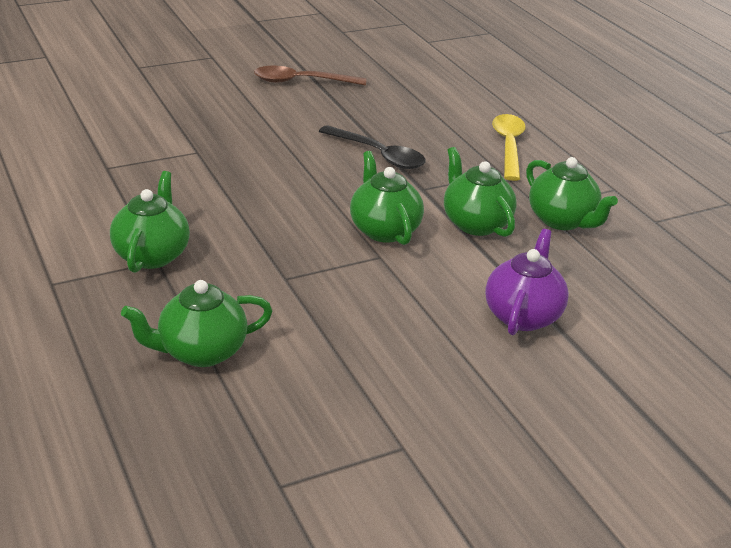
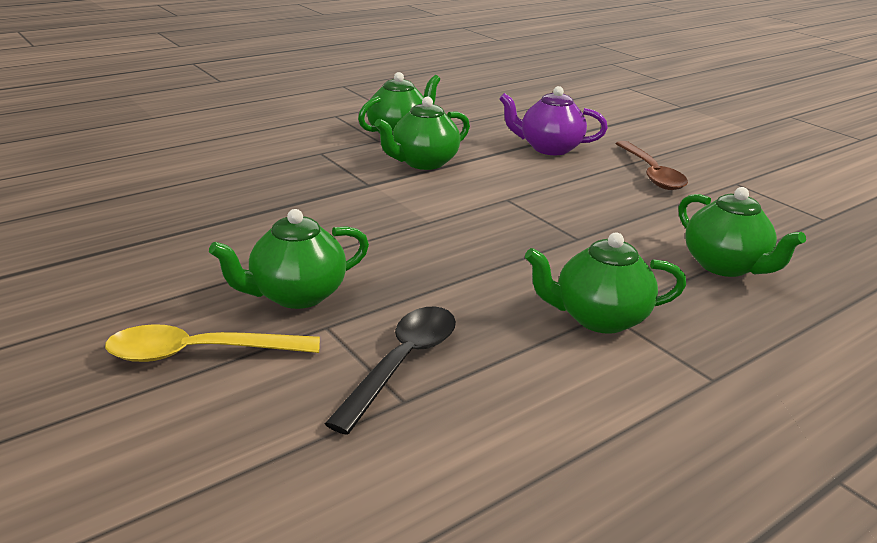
camera: 100 degrees left, 5 degrees down
brown spoon [254,66,366,86] -> brown spoon moved to [615,141,688,190]
black spoon [319,125,426,169] -> black spoon moved to [325,307,456,435]
green teapot [350,151,424,245] -> green teapot moved to [209,209,369,309]
yellow spoon [492,114,526,181] -> yellow spoon moved to [105,324,320,362]

